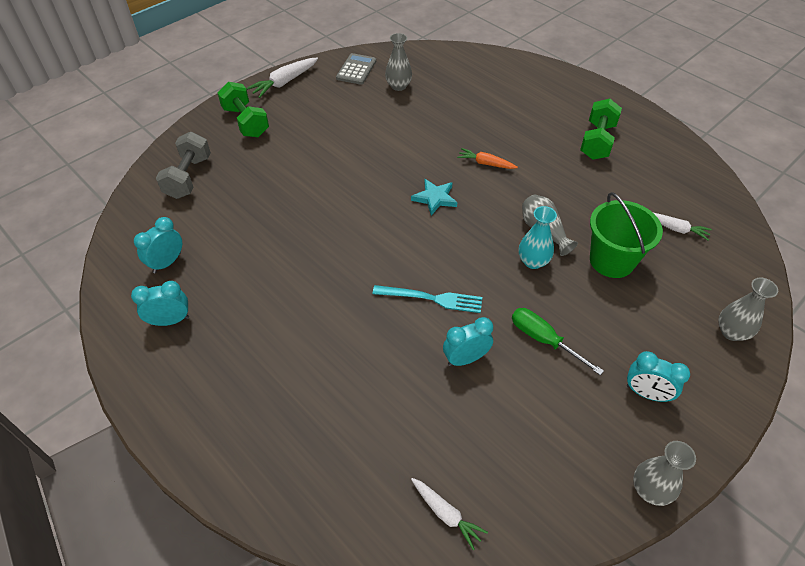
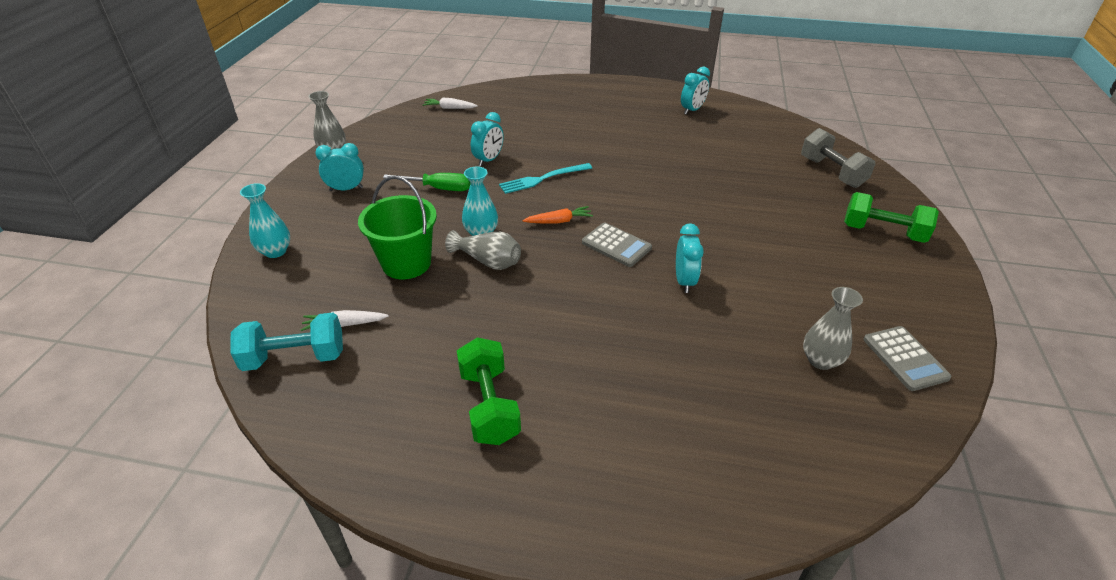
camera: 145 degrees right, 10 degrees down
turquoise clock [134,217,182,273] -> turquoise clock moved to [676,223,704,293]
white carrot [246,58,318,98] -> none
turquoise star [411,179,457,216] -> grey calculator [582,223,652,267]
orange carrot [457,148,518,169] -> orange carrot moved to [522,206,593,223]
grey vase [718,278,778,341] -> turquoise vase [240,183,291,258]
none -> turquoise dumbbell [231,313,343,371]

